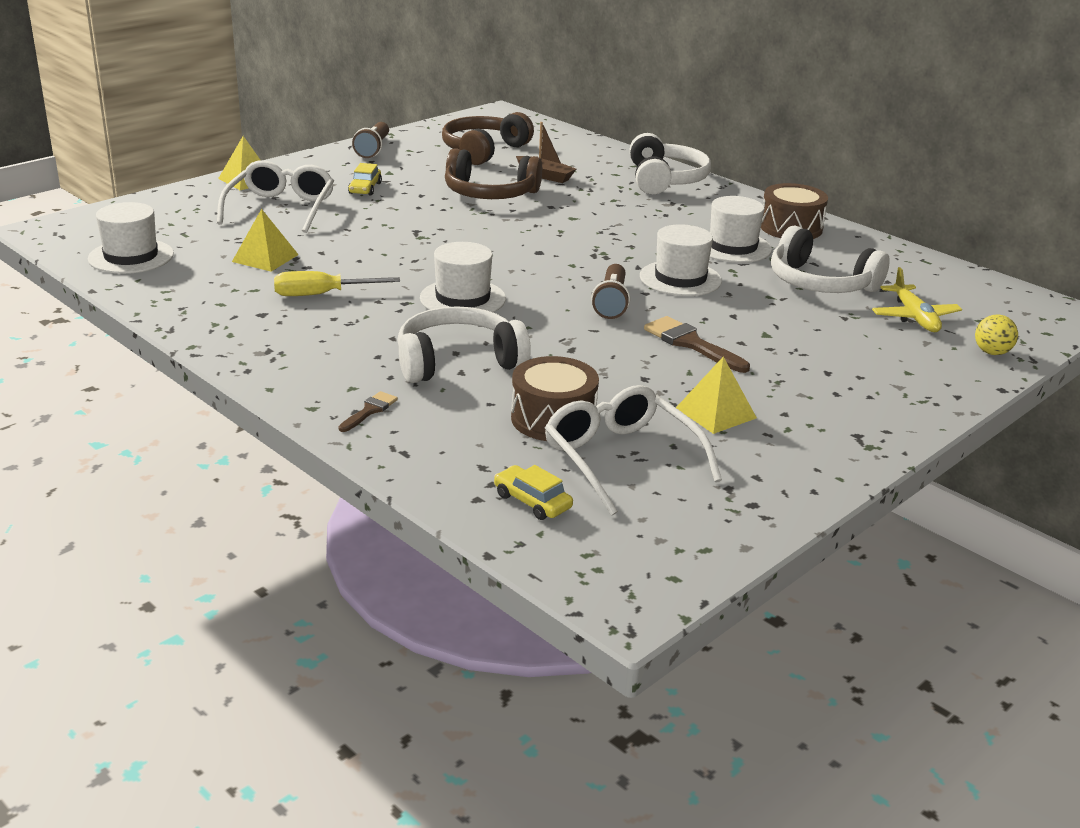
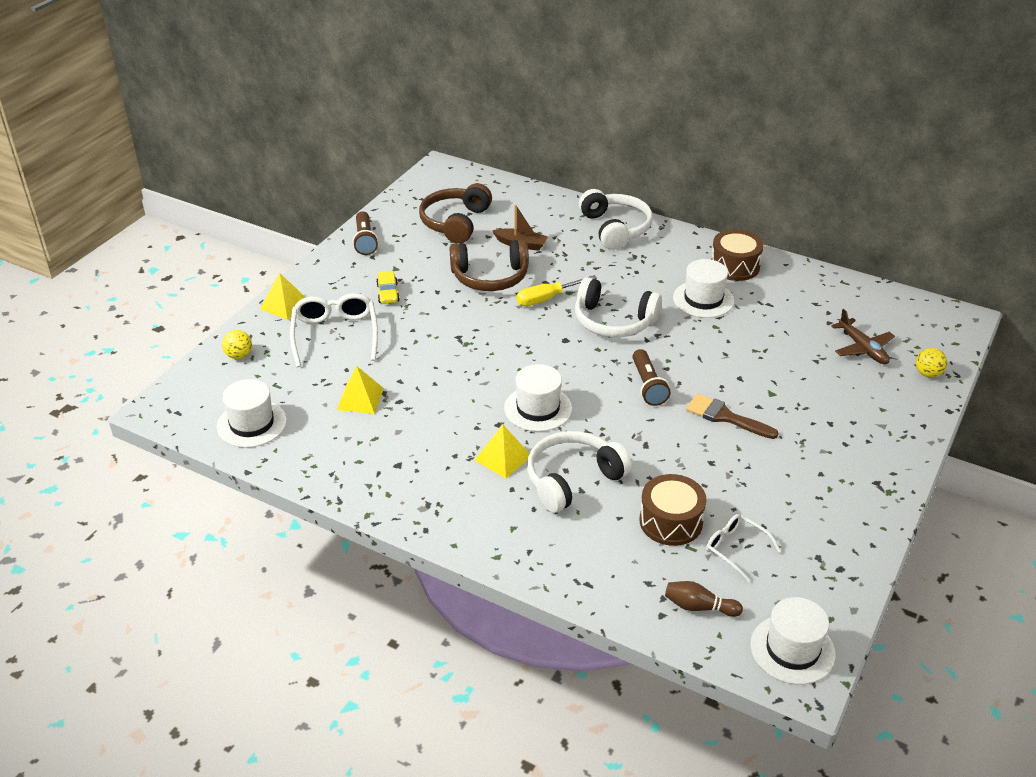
camera: 15 degrees left, 10 degrees up
yellow screwdriver [274,271,400,296] -> yellow screwdriver moved to [517,275,597,306]
brown brush [338,391,398,432] -> none
yellow car [494,465,573,520] -> brown bowling pin [665,581,743,617]
white glasses [545,385,722,516] -> white glasses [706,514,781,582], size x0.59
white hat [640,224,722,296] -> white hat moved to [750,597,836,684]
yellow pyramid [676,357,757,434] -> yellow pyramid moved to [475,425,530,478]
white headphones [771,226,890,293] -> white headphones moved to [575,277,662,337]
yellow plane [872,267,962,332] -> brown plane [831,309,895,364]
none -> yellow ball [222,330,252,359]

